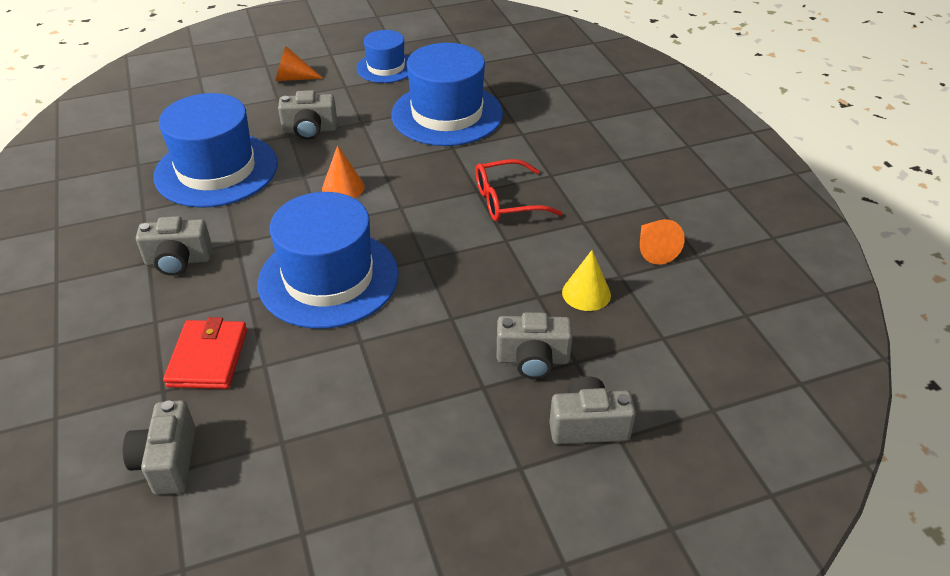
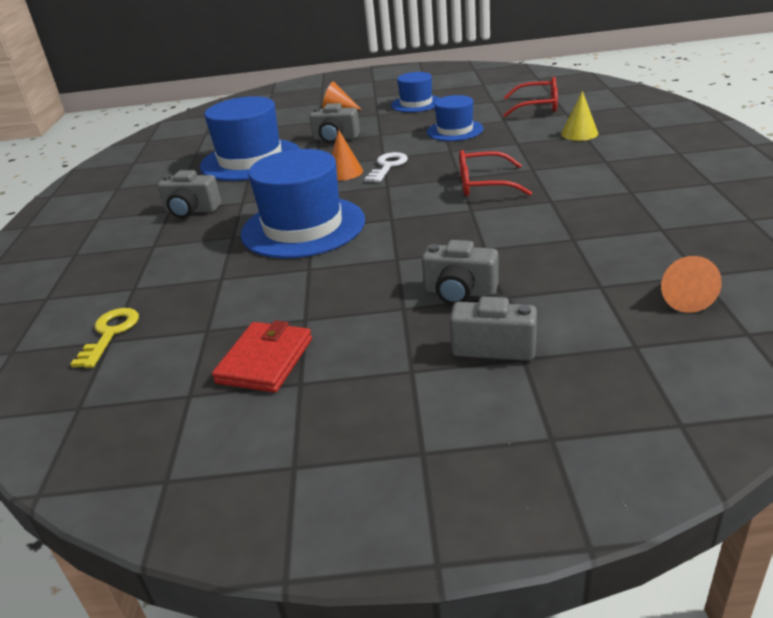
camera: 20 degrees right, 10 degrees down
grey camera [123,400,196,495] -> yellow key [71,308,139,368]
red wallet [163,317,247,389] -> red wallet moved to [212,320,312,393]
blue hat [391,43,503,146] -> blue hat [427,95,484,141], size x0.57
yellow cone [562,250,611,311] -> yellow cone moved to [561,91,598,141]
orange cone [640,219,685,265] -> orange cone moved to [661,256,722,313]
none -> white key [365,152,408,182]
none -> red glasses [503,77,558,117]

